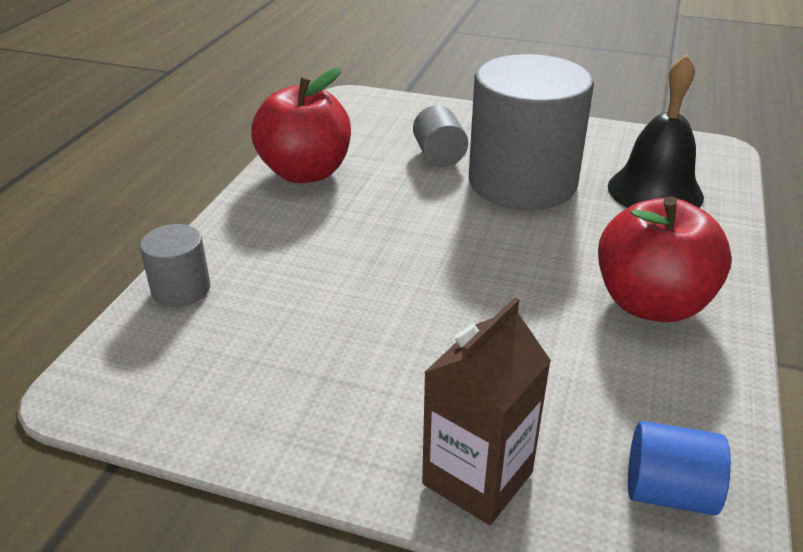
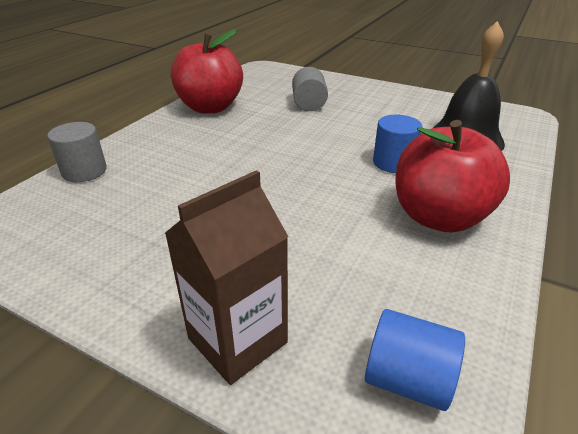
camera: 10 degrees right, 0 degrees up
grey cylinder [469,54,594,210] -> none
none -> blue cylinder [373,115,422,173]

